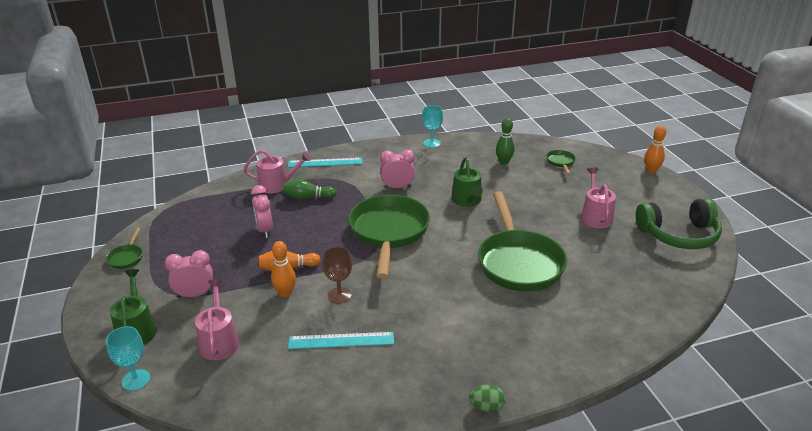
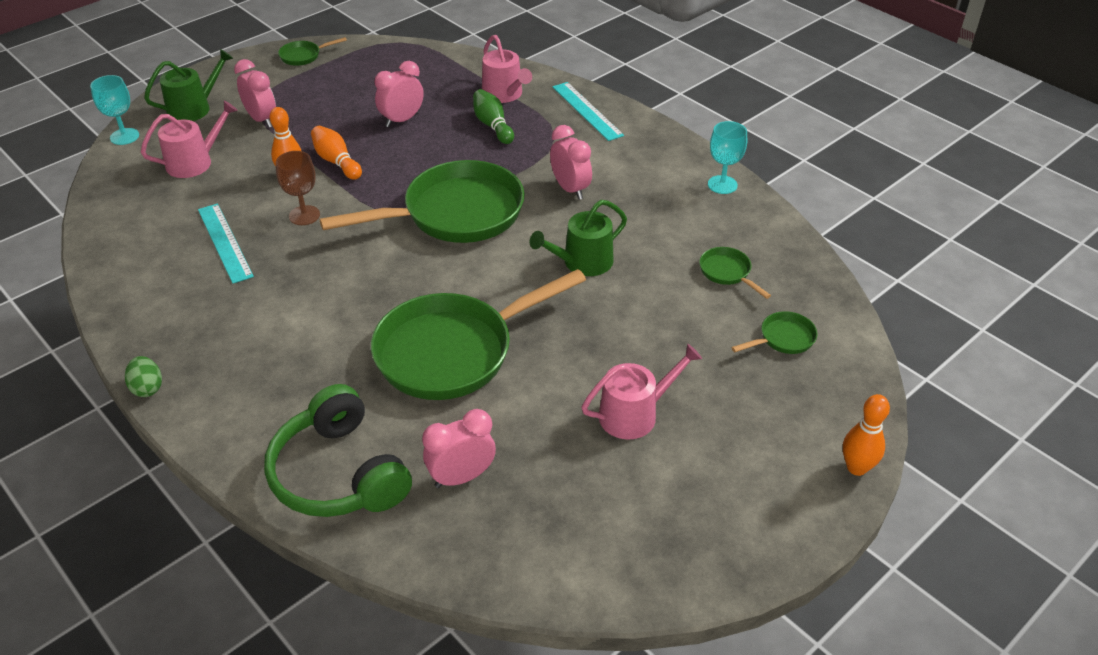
camera: 65 degrees right, 10 degrees up
green bowling pin [496,118,515,165] -> green pan [699,247,771,299]
green headphones [636,198,722,249] -> green headphones moved to [264,384,412,517]
none -> pink clock [422,409,496,488]

